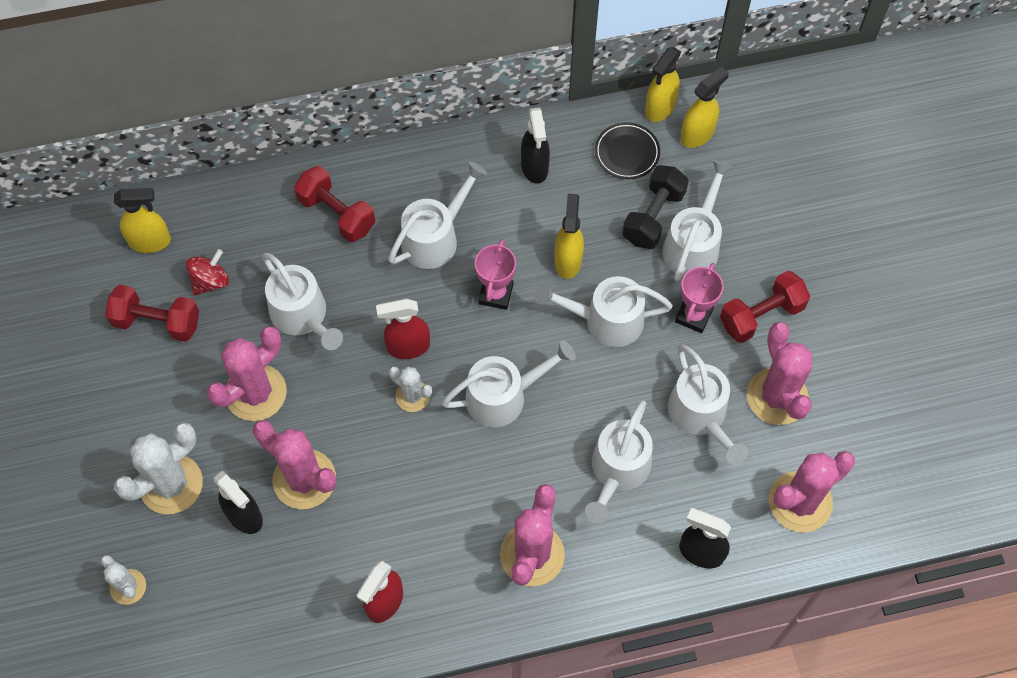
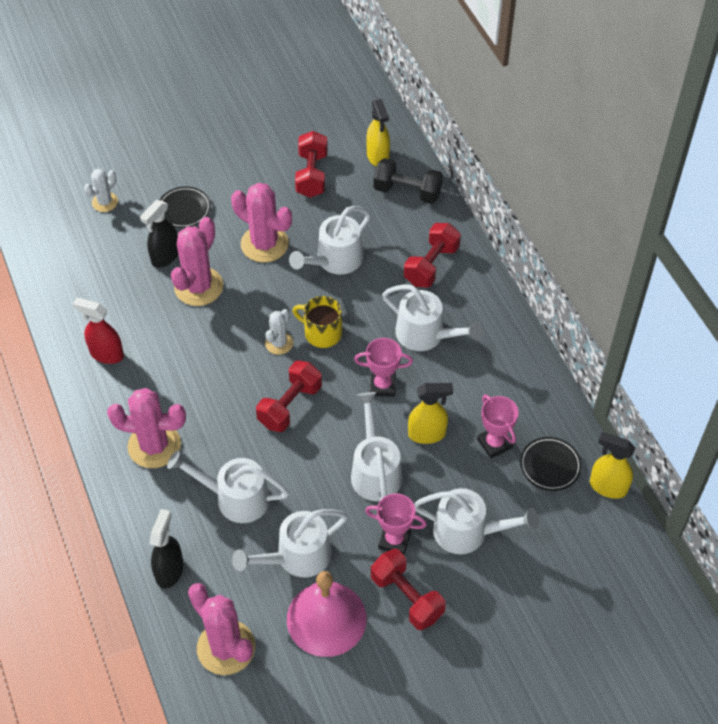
camera: 80 degrees right, 10 degrees down
white cactus [114,422,203,514] -> black plate [160,186,211,228]
red spinning top [186,249,229,296] -> none
red spray bottle [376,299,430,359] -> yellow mug [293,296,342,348]
white watering can [442,340,576,427] -> red dumbbell [256,361,322,432]
black spray bottle [521,107,550,184] -> none
black dumbbell [622,165,689,249] -> black dumbbell moved to [374,158,443,204]
yellow spray bottle [680,67,729,148] -> none
pink cactus [747,322,812,425] -> pink bell [287,571,367,657]
none -> pink trophy [477,394,519,459]

